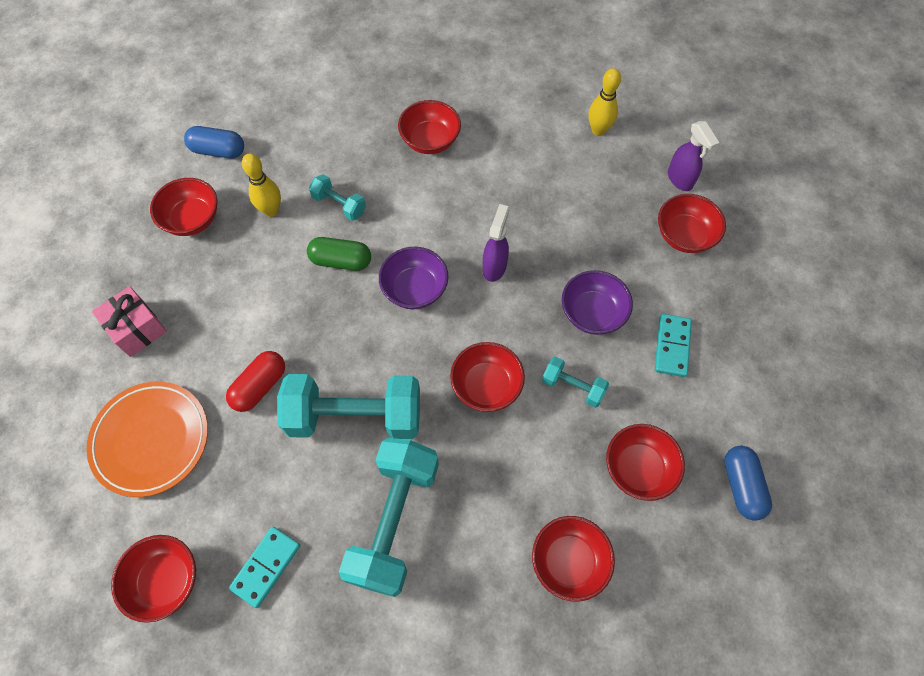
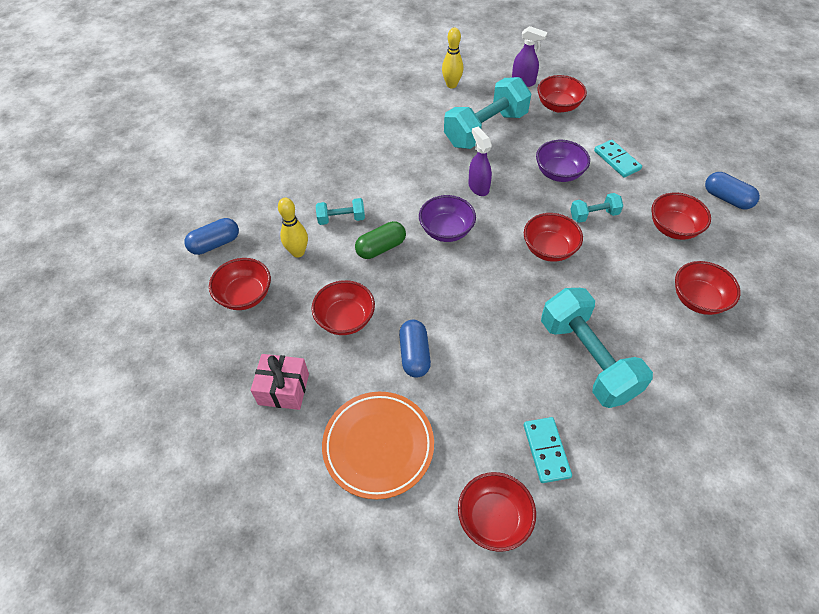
camera: 40 degrees left, 10 degrees down
red capsule [226,351,285,412] -> blue capsule [399,320,431,377]
turquoise dumbbell [277,374,420,439] -> turquoise dumbbell moved to [444,77,532,149]
red bowl [398,100,461,154] -> red bowl moved to [311,280,375,335]

